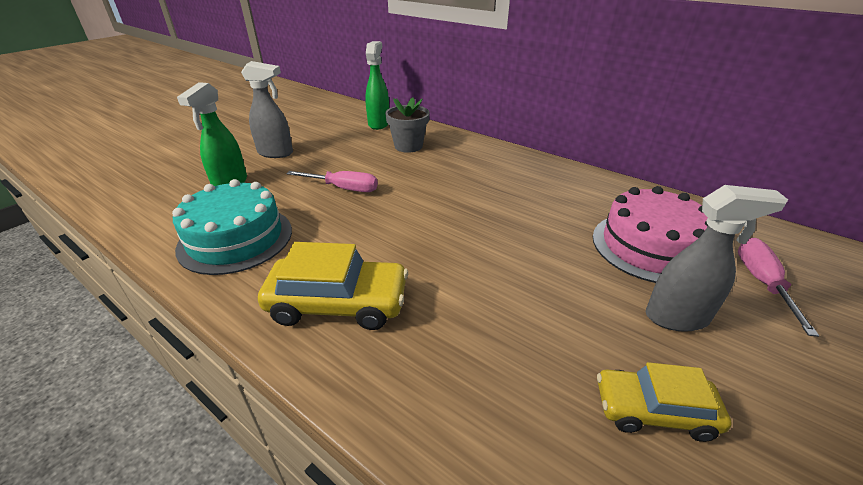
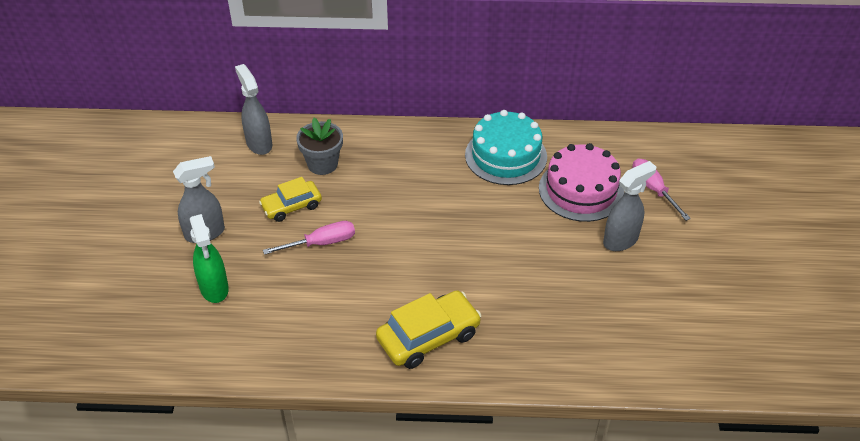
camera: 35 degrees left, 10 degrees up
turquoise cake [172,179,292,275] -> turquoise cake moved to [465,110,547,185]
green spray bottle [365,41,389,130] -> grey spray bottle [235,64,272,155]
yellow car [597,362,732,442] -> yellow car moved to [259,177,322,222]

